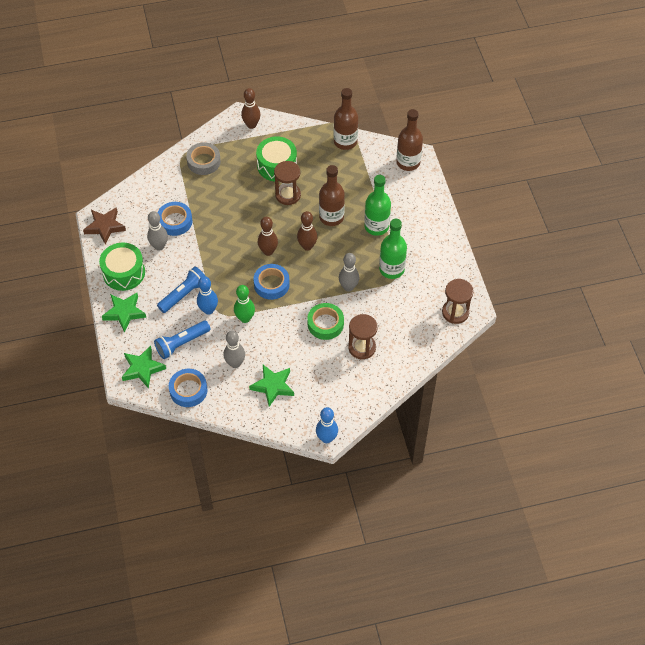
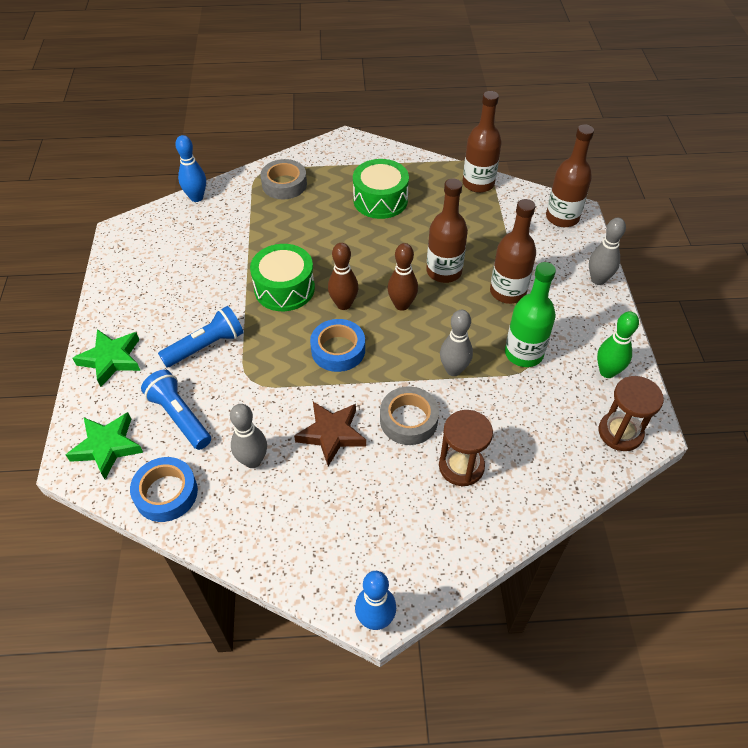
camera: 10 degrees right, 5 degrees down
brown star [83,207,126,245] -> brown star moved to [294,402,366,466]
green drum [99,243,145,291] -> green drum moved to [250,244,315,311]
grey bowling pin [147,211,168,251] -> grey bowling pin moved to [589,218,626,285]
blue flashlight [154,320,210,359] -> blue flashlight turned 75 degrees clockwise [141,370,211,450]
blue tape [158,202,192,236] -> none
blue bowling pin [197,276,218,315] -> blue bowling pin moved to [175,135,206,202]
green bowling pin [234,285,255,323] -> green bowling pin moved to [597,311,639,378]
brown bowling pin [241,88,261,129] -> none
green star [249,365,294,407] -> none
brown hourglass [274,161,301,205] -> none
green tape [307,303,344,340] -> grey tape [380,386,439,445]
green bottle [364,175,391,236] -> brown bottle [490,199,536,304]

